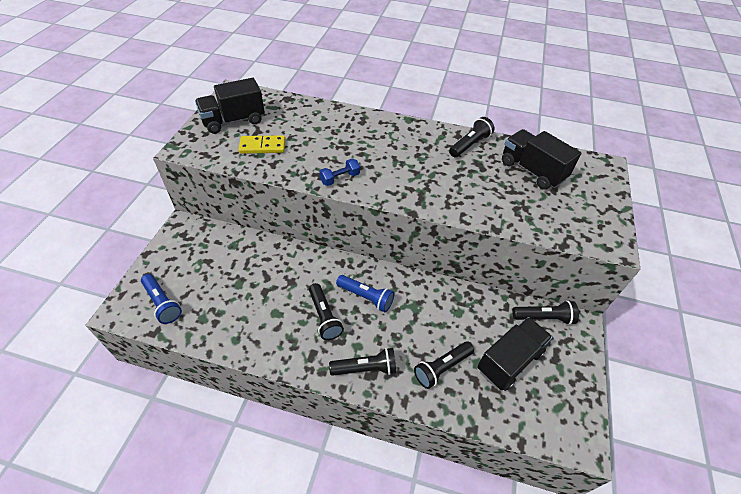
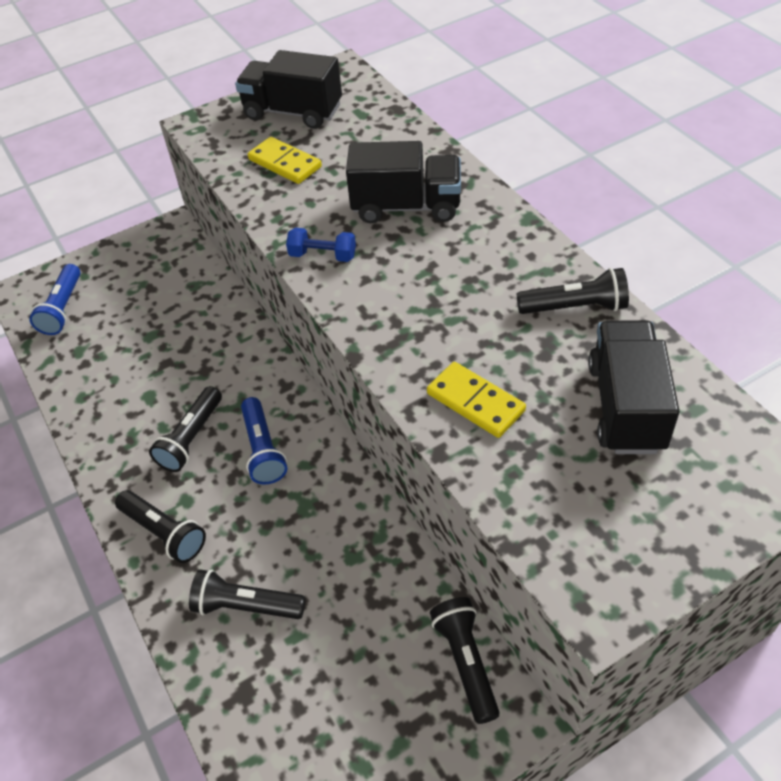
camera: 50 degrees right, 0 degrees up
black truck [477,317,552,391] -> black truck moved to [346,141,461,223]
black flashlight [512,300,579,325] -> black flashlight turned 150 degrees counterclockwise [430,597,500,724]
none -> yellow domino [427,362,526,438]

